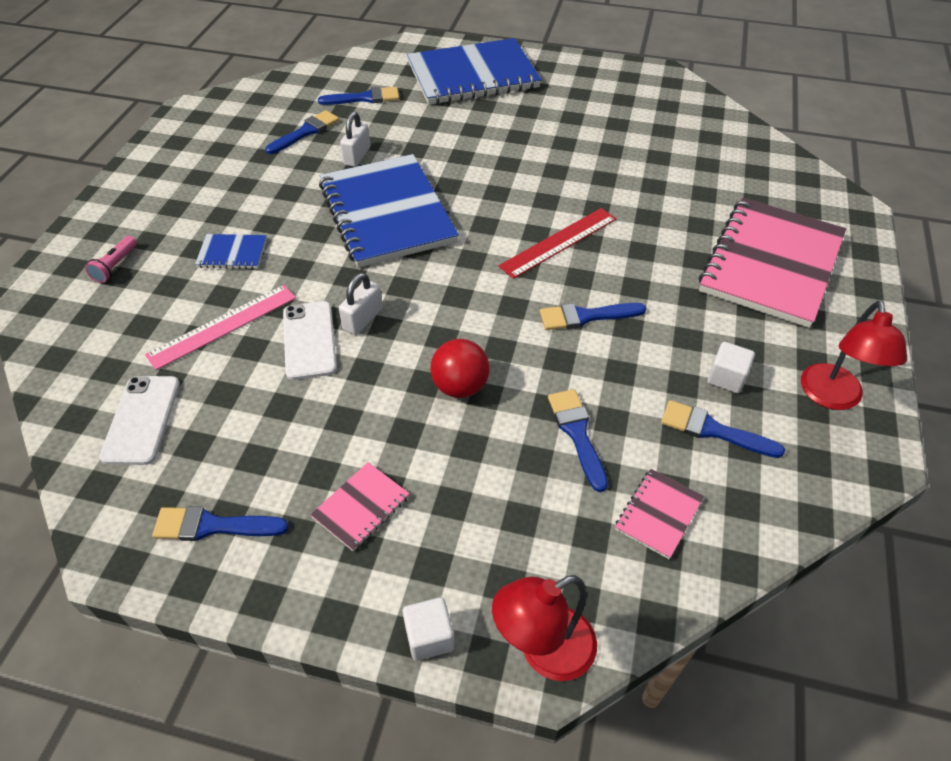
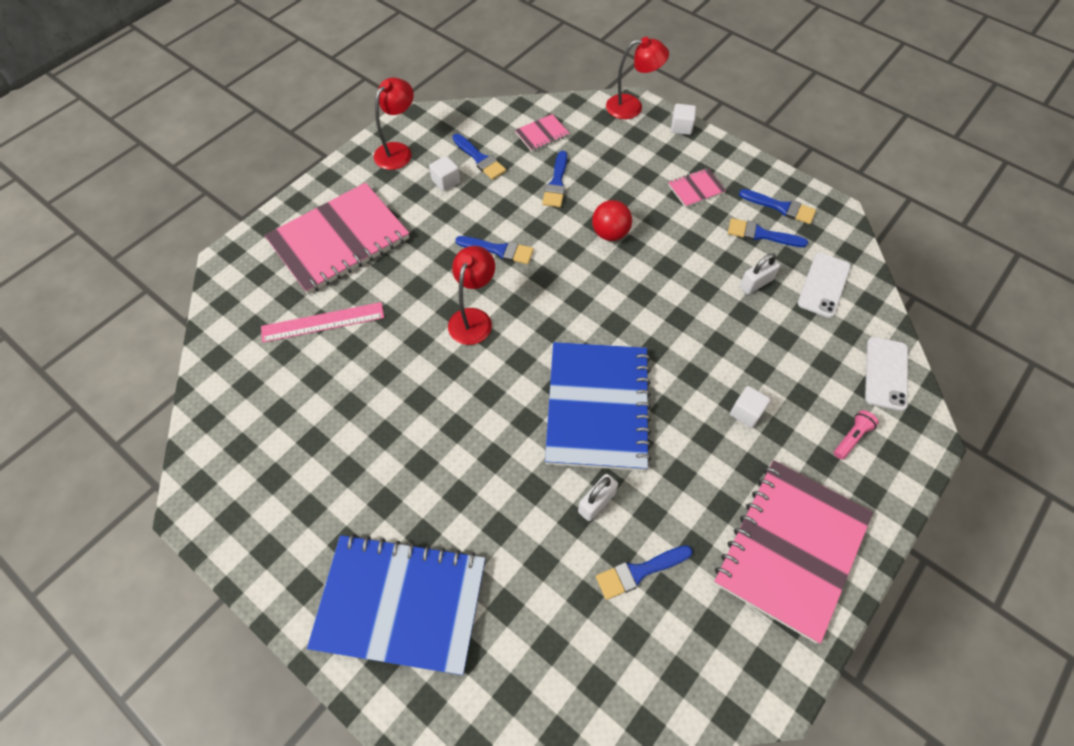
camera: 155 degrees left, 10 degrees up
pink ruler [145,285,296,370] -> pink ruler moved to [261,302,384,343]
blue notebook [195,234,267,269] -> white cube [730,386,771,428]
white phone [283,301,337,380] -> white phone moved to [865,337,908,411]
blue brush [318,87,399,105] -> blue brush moved to [728,218,808,247]
white padlock [339,273,383,335] -> white padlock moved to [740,253,780,295]
red ruler [499,208,616,279] -> red lamp [448,246,495,345]
none -> pink notebook [714,460,873,644]

